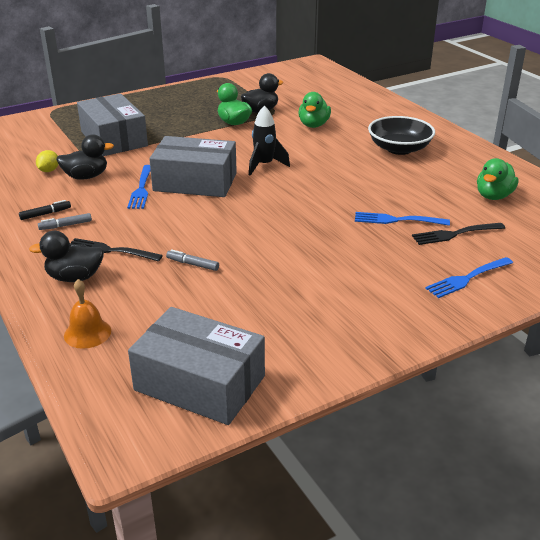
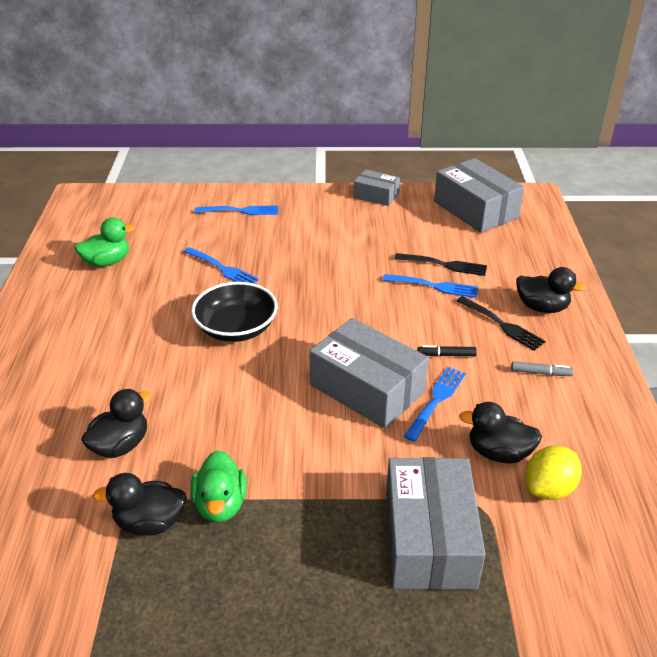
camera: 150 degrees left, 5 degrees up
black marker [19,200,71,220] -> black marker moved to [417,345,477,356]
yellow lemon [36,150,58,172] -> yellow lemon [525,446,582,500], size x1.56
orange bell [64,279,111,349] -> none
grey marker [166,249,219,271] -> blue fork [382,274,478,298]
black rocket [249,106,290,176] -> none
green duck [298,92,331,128] -> black duck [81,389,152,458]
black bowl [368,116,435,155] -> black bowl moved to [191,282,278,342]
black fork [412,223,505,245] -> black fork moved to [395,253,487,276]
none -> grey box [354,169,400,206]

